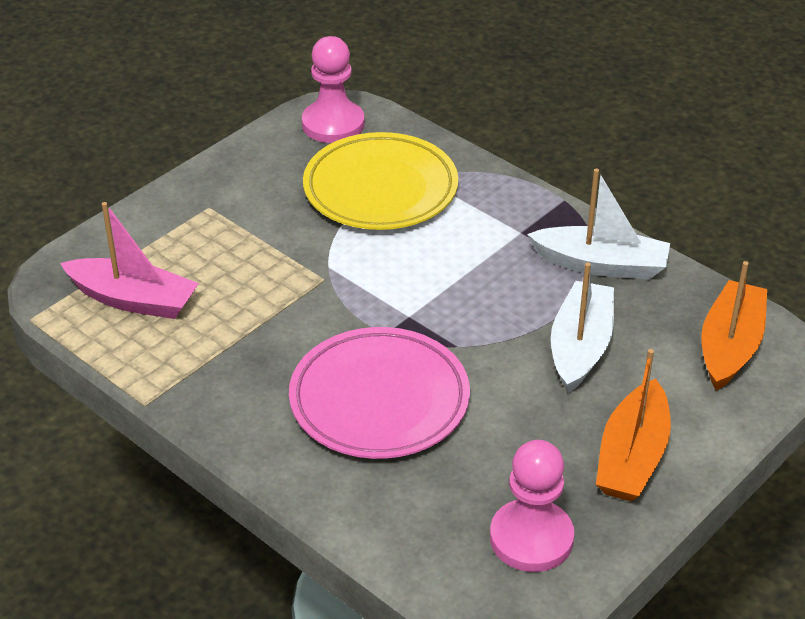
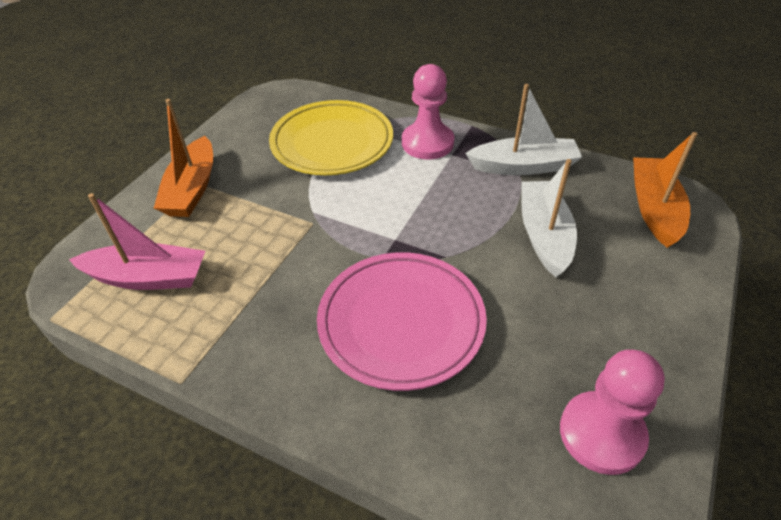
camera: 15 degrees left, 5 degrees up
pink pawn [302,36,365,143] -> pink pawn moved to [402,64,454,160]
orange boat [596,349,671,502] -> orange boat moved to [154,99,213,217]

